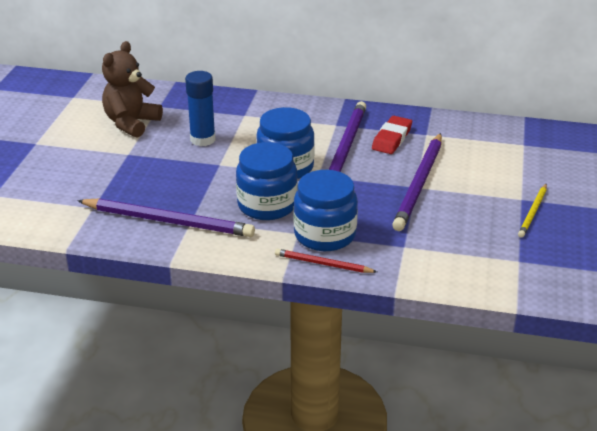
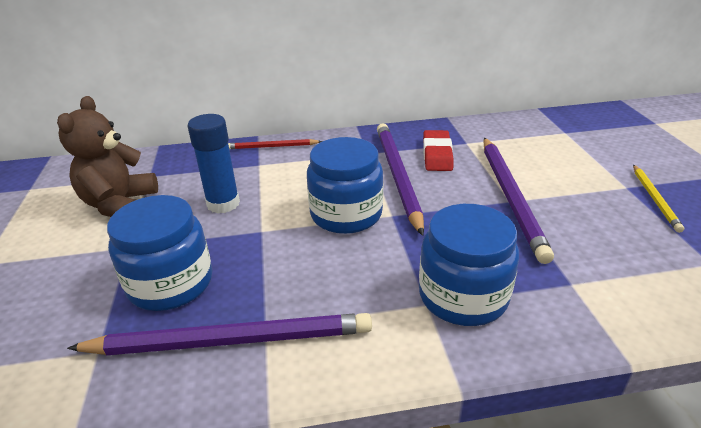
camera: 20 degrees left, 0 degrees up
blue jar [236,142,298,220] -> blue jar moved to [107,195,212,311]
red pencil [275,249,377,273] -> red pencil moved to [228,139,322,149]

